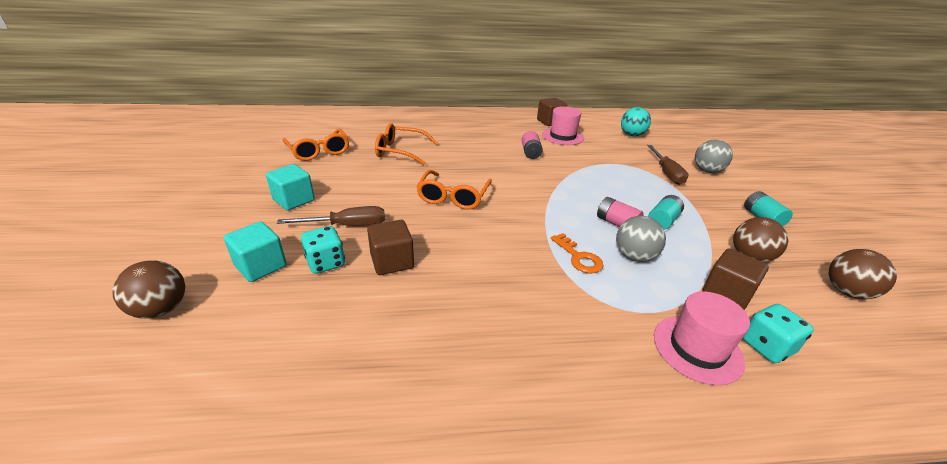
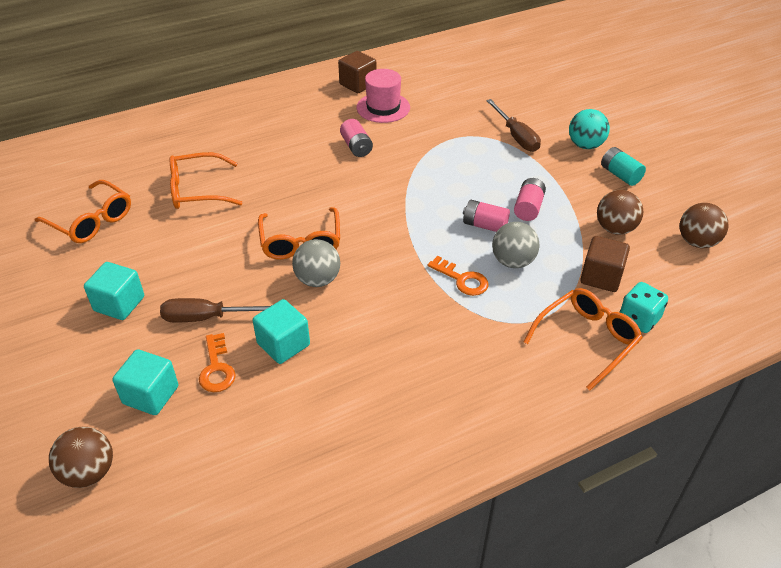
camera: 20 degrees left, 10 degrees up
brown screwdriver [277,206,385,226] -> brown screwdriver turned 150 degrees counterclockwise [160,298,272,322]
turquoise dice [301,226,345,274] -> orange key [199,333,236,392]
brown cube [367,220,414,275] -> turquoise cube [253,299,310,364]
turquoise ball [621,107,651,136] -> turquoise ball moved to [569,109,610,149]
turquoise battery [648,195,684,230] -> pink battery [514,178,546,221]
pink hat [654,292,750,385] -> orange glasses [523,288,643,391]
grey ball [695,139,733,173] -> grey ball moved to [292,239,340,287]

